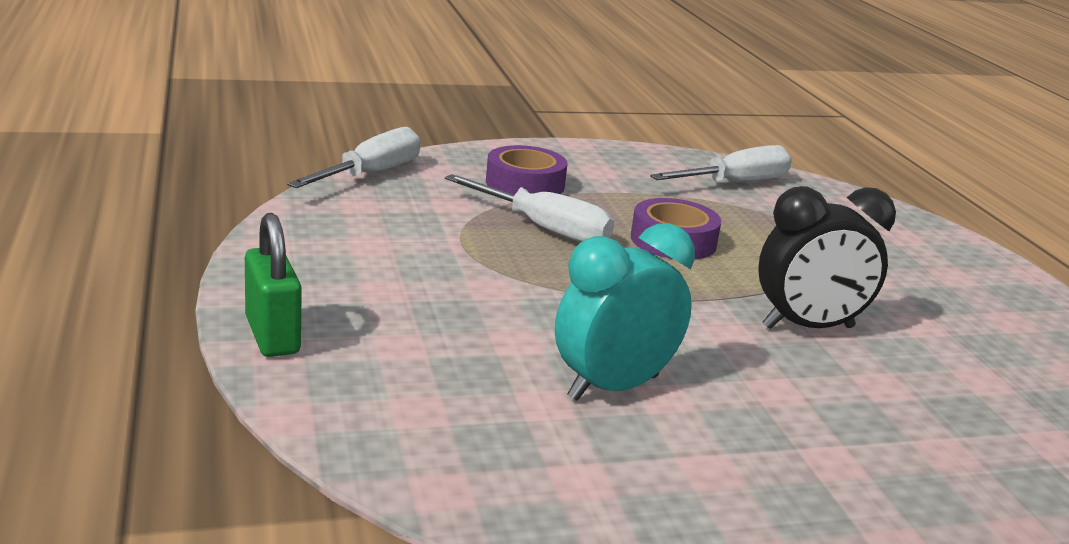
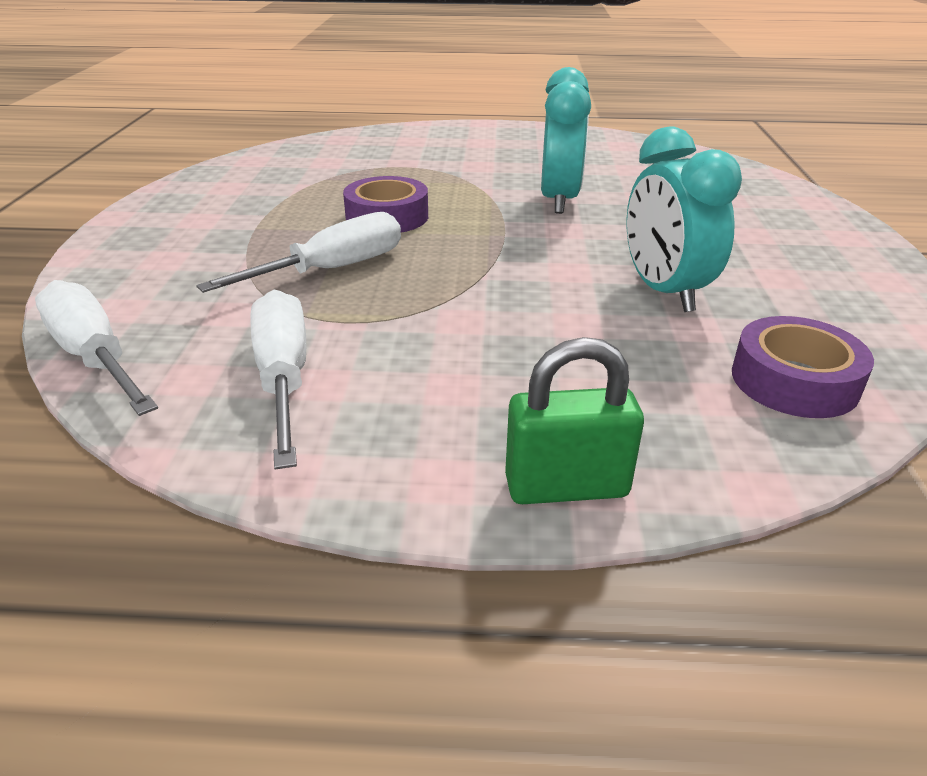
camera: 70 degrees left, 10 degrees up
purple tape [486,145,568,195] -> purple tape moved to [732,316,874,418]
white screwdriver [650,145,792,182] -> white screwdriver moved to [251,290,306,469]
black clock [758,186,896,329] -> turquoise clock [541,67,591,214]

